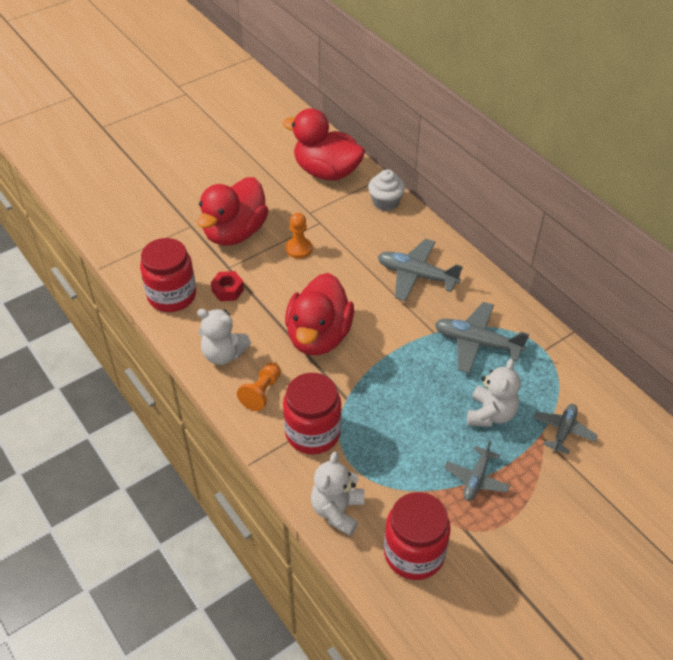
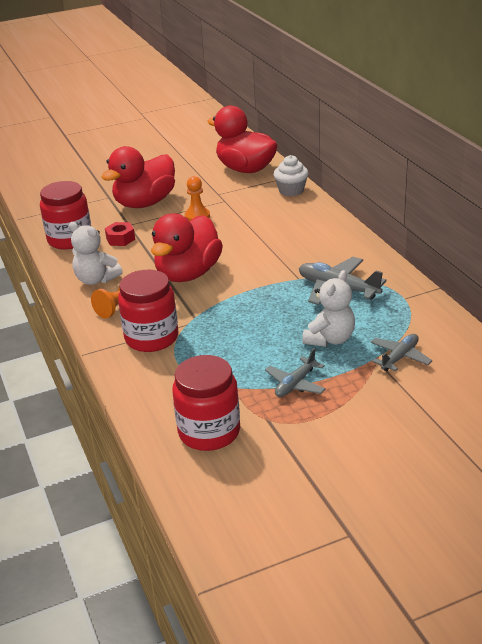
camera: 15 degrees right, 15 degrees down
white teddy bear [311,452,364,536] -> none
grey plane [378,239,463,301] -> none

